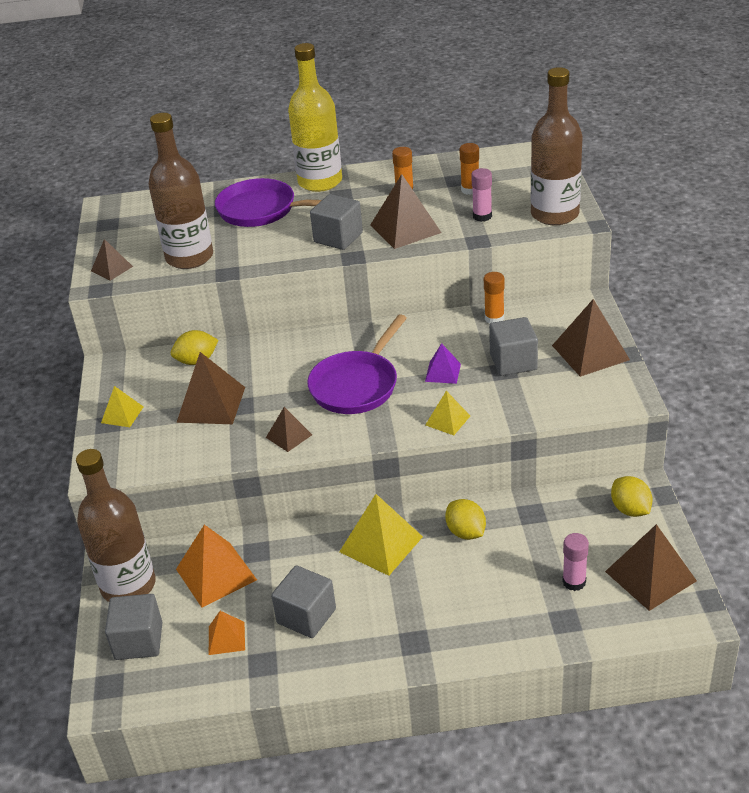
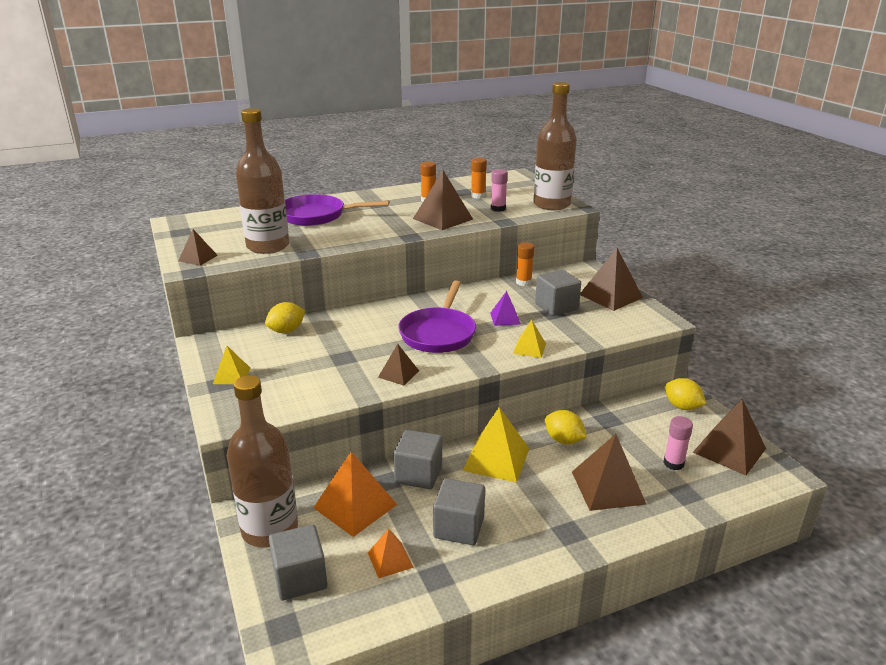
camera: 20 degrees left, 10 degrees down
brown pyramid [176,352,245,424] -> brown pyramid moved to [572,434,647,511]
yellow bottle [288,43,342,192] -> none
grey cube [310,194,363,250] -> grey cube moved to [394,430,442,489]

